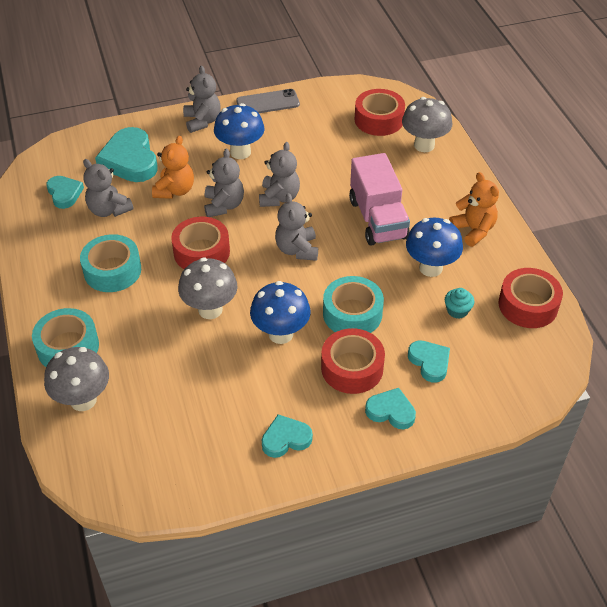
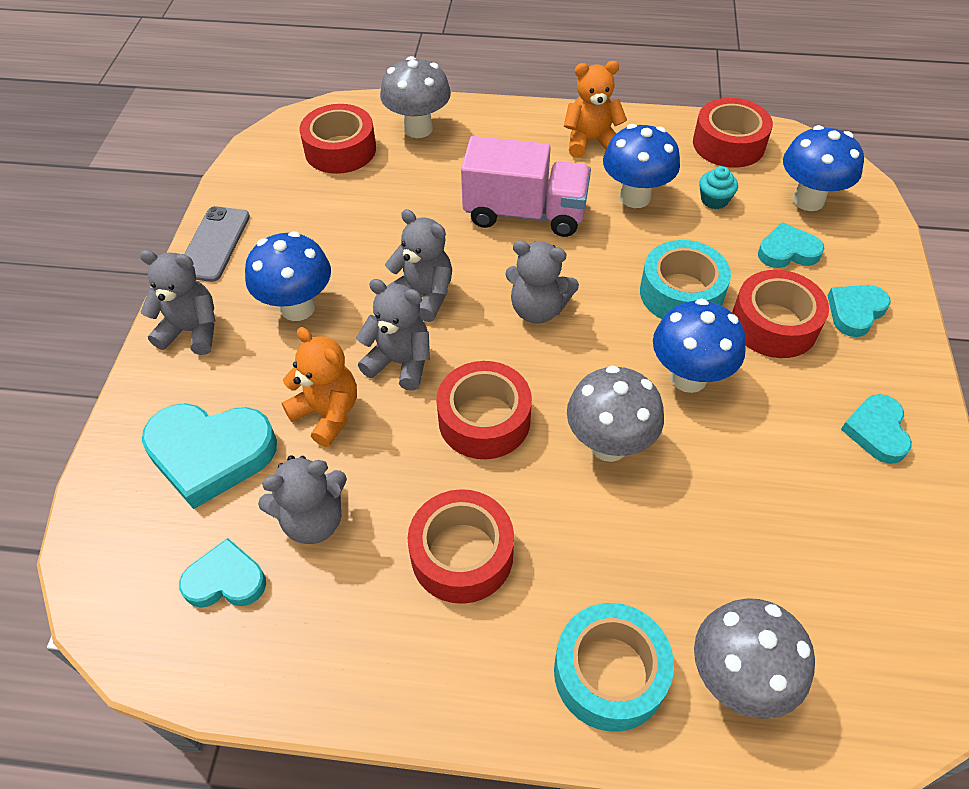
camera: 65 degrees left, 5 degrees up
turquoise tape [80,234,141,292] -> red tape [408,489,514,604]
none -> blue mushroom [783,125,864,211]

